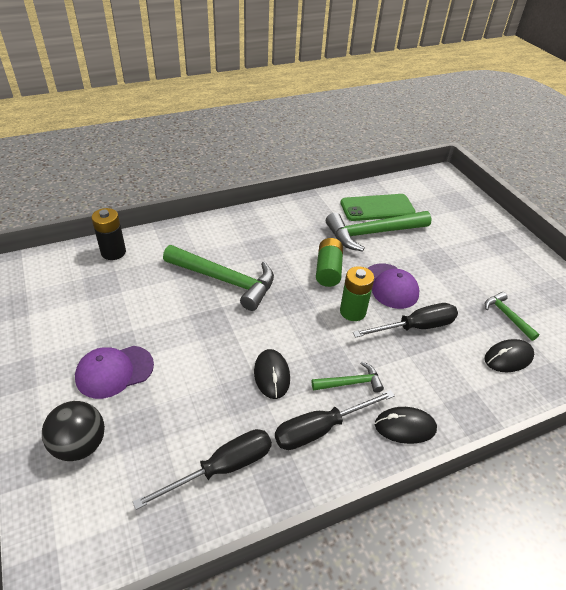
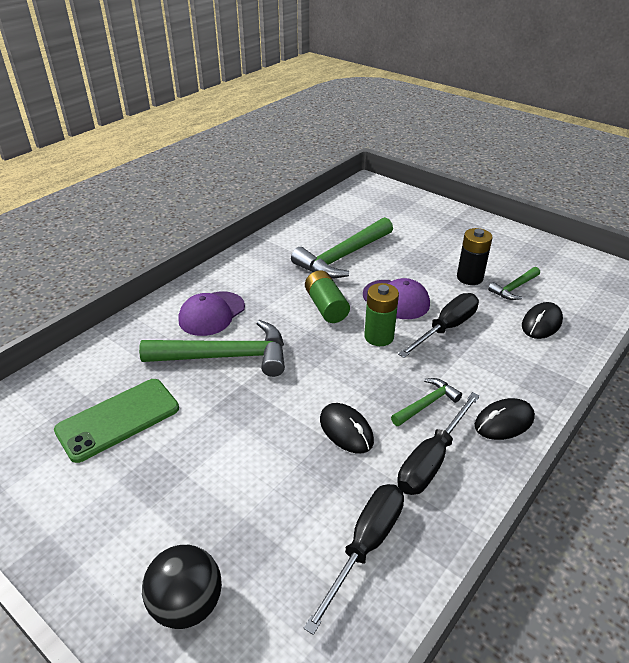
camera: 25 degrees left, 5 degrees down
purple cap [75,346,154,399] -> purple cap moved to [178,292,245,336]
black battery [91,208,126,260] -> black battery moved to [457,228,493,285]
green phone [340,194,415,221] -> green phone moved to [54,379,179,463]
green hammer [485,292,539,341] -> green hammer turned 75 degrees counterclockwise [488,267,540,300]

